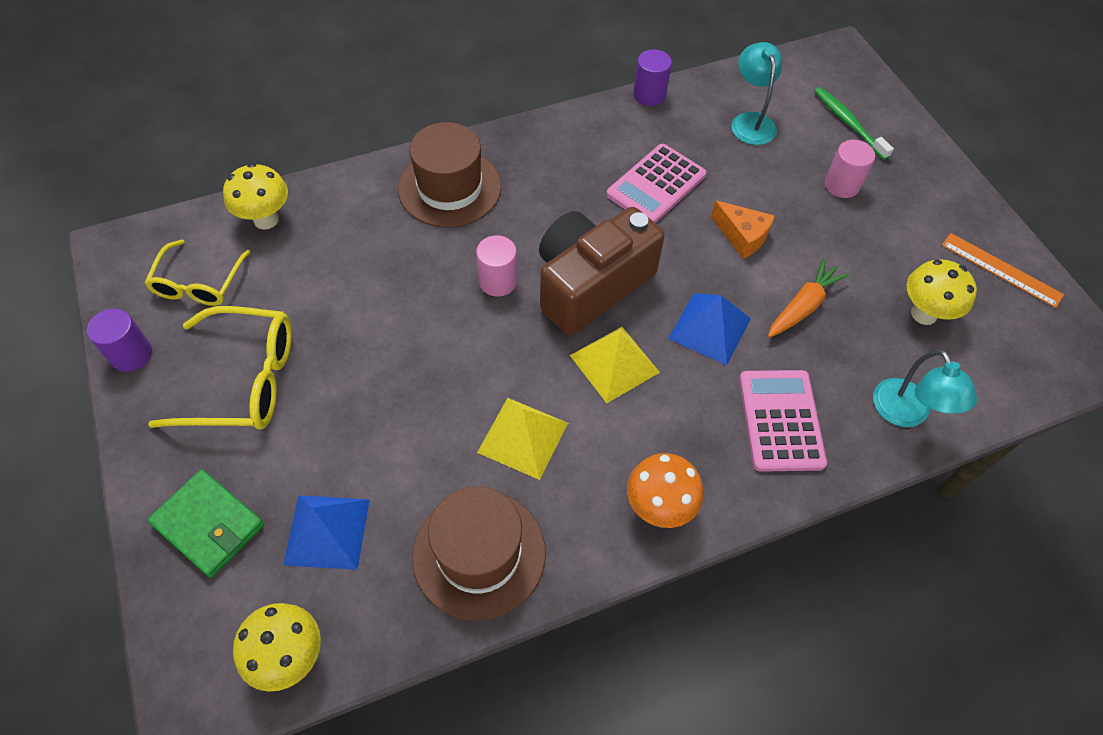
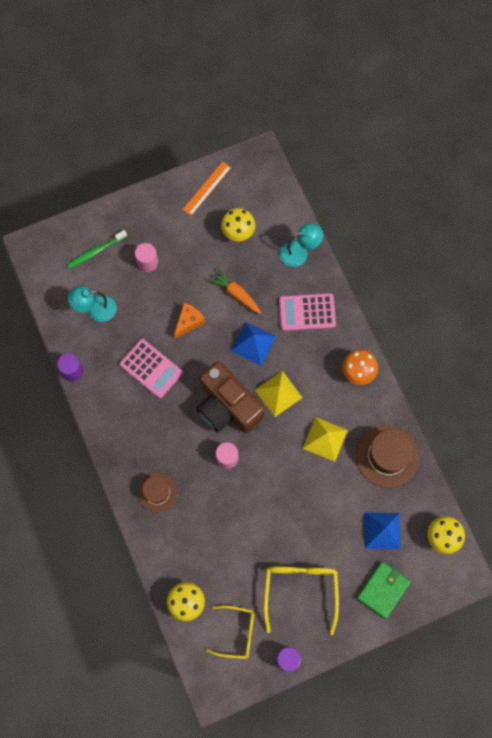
camera: 90 degrees left, 15 degrees up
brown hat [398,122,501,228] -> brown hat [137,473,178,513], size x0.63

